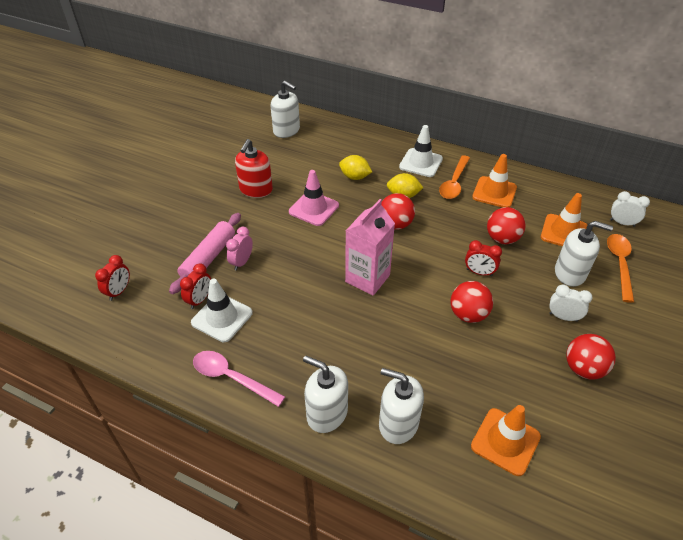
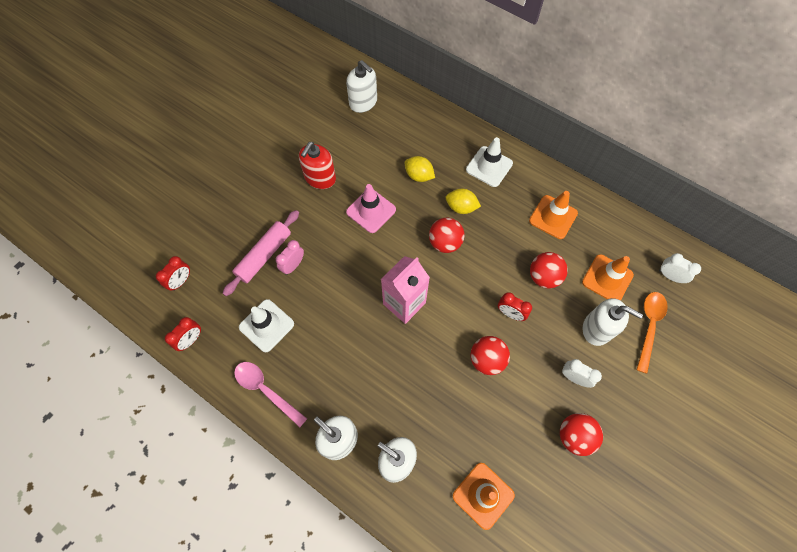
camera: 10 degrees right, 20 degrees up
red clock [180,263,211,309] -> red clock moved to [165,317,201,351]
orange spoon [439,155,470,199] -> none

